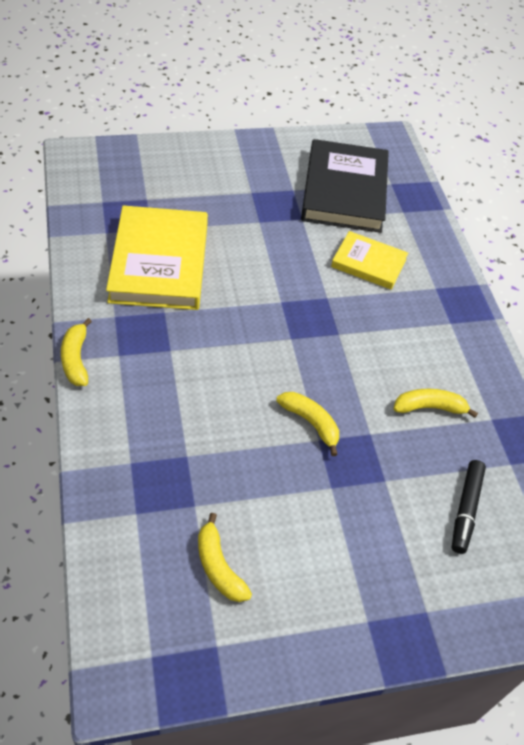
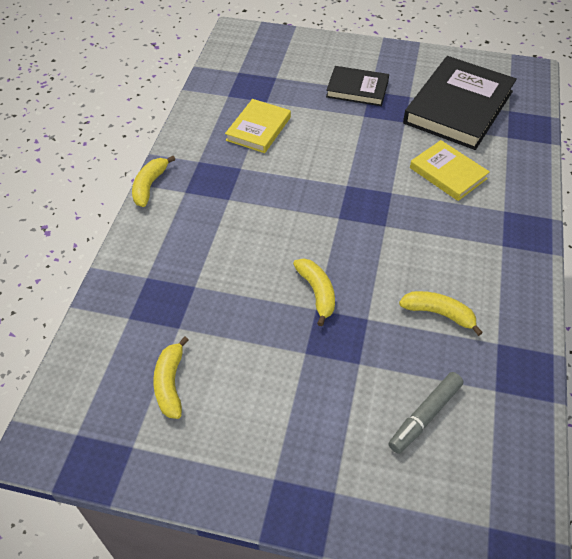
camera: 30 degrees right, 0 degrees up
yellow book [106,205,208,310] -> yellow book [225,99,291,153], size x0.56
black marker [452,460,486,554] -> grey marker [388,372,463,454]
none -> black book [326,66,389,106]

